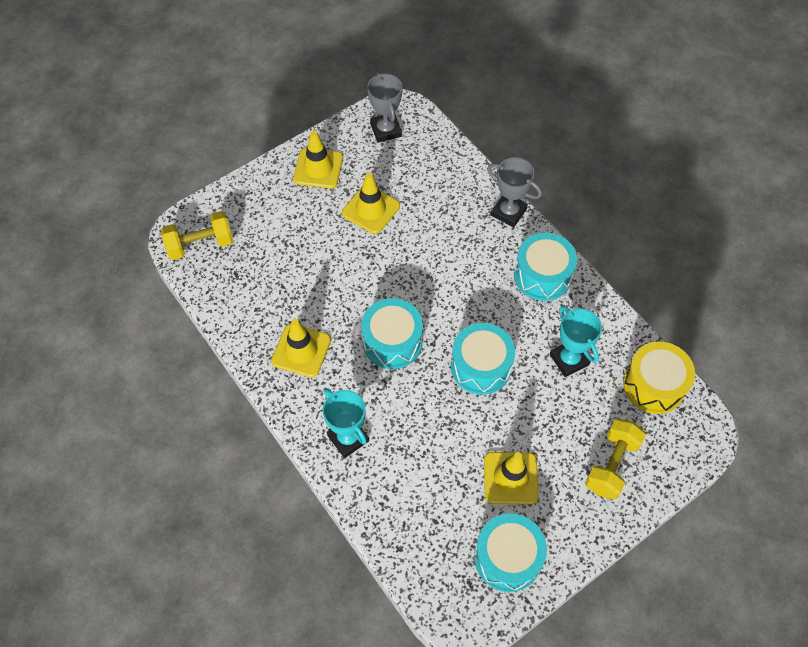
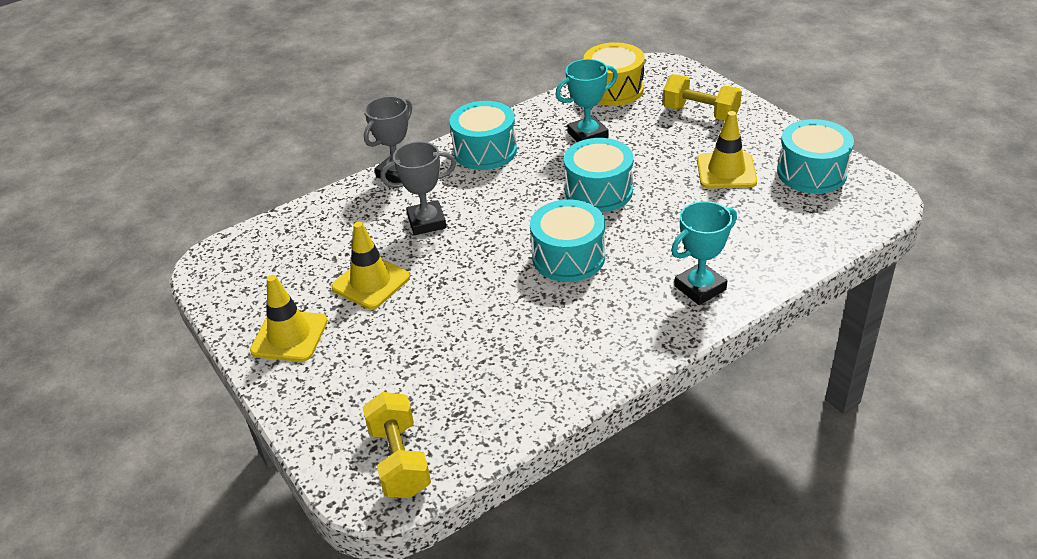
camera: 85 degrees left, 20 degrees down
yellow traffic cone [271,319,331,377] -> none
grey trophy [367,72,403,142] -> grey trophy moved to [380,141,456,235]

